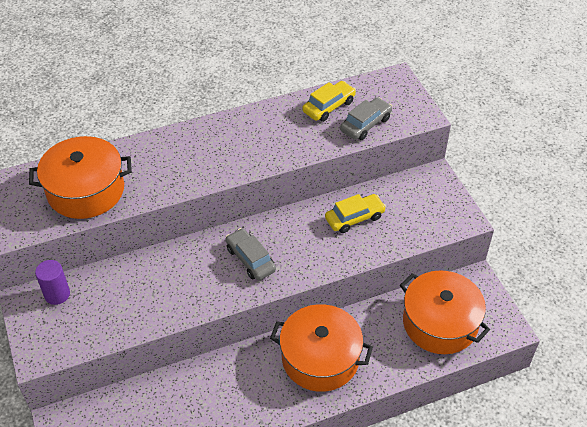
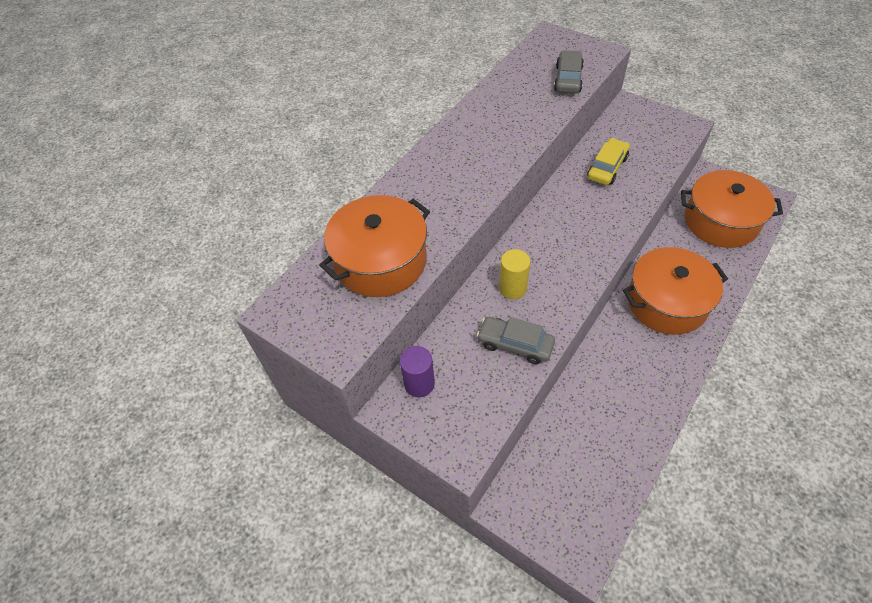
camera: 30 degrees left, 5 degrees up
grey car [225,228,276,280] -> grey car moved to [476,317,555,364]
yellow car [302,81,356,122] -> none
none -> yellow cylinder [499,249,530,299]

